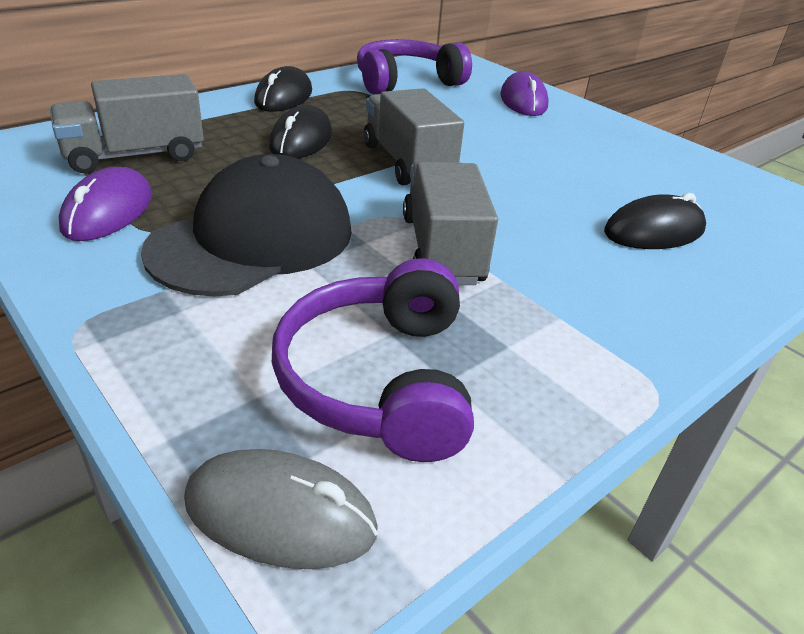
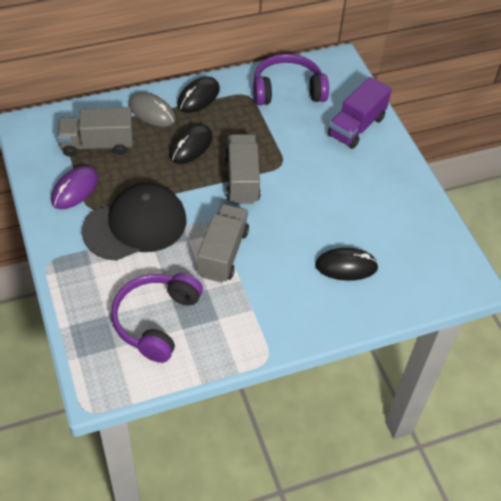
camera: 20 degrees right, 15 degrees up
grey mouse [184,449,378,569] -> grey mouse moved to [128,92,176,127]
purple mouse [500,71,548,116] -> purple truck [328,77,392,149]

